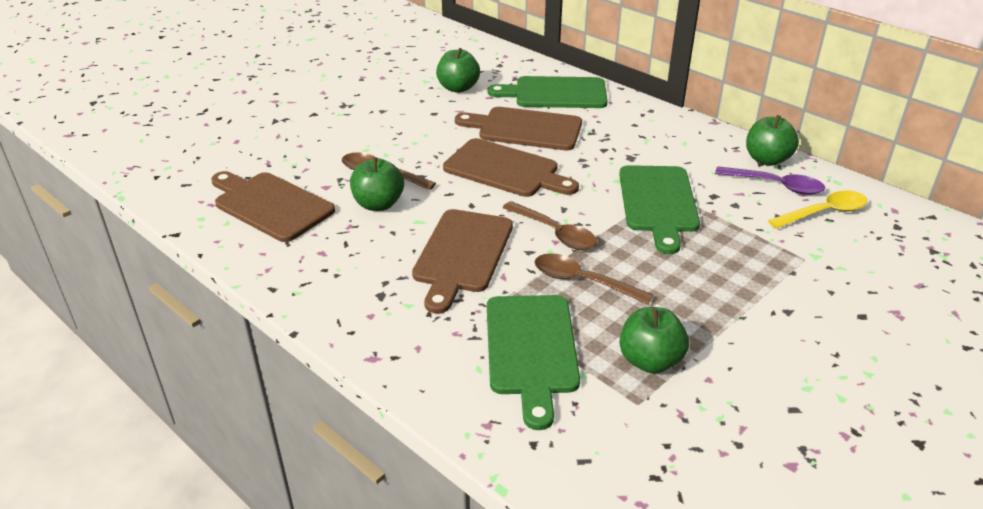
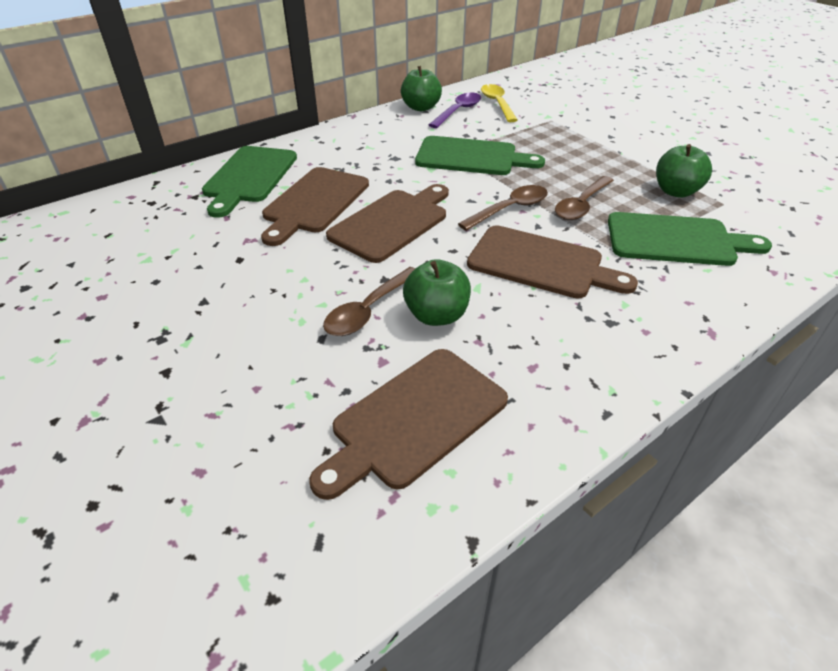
camera: 80 degrees left, 5 degrees up
green apple [436,48,480,93] -> none

